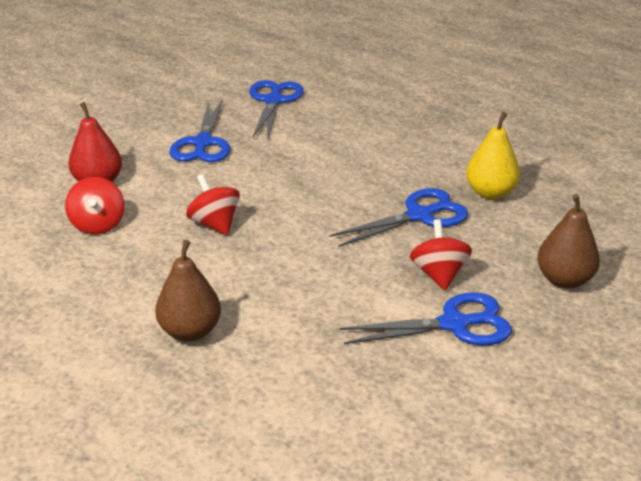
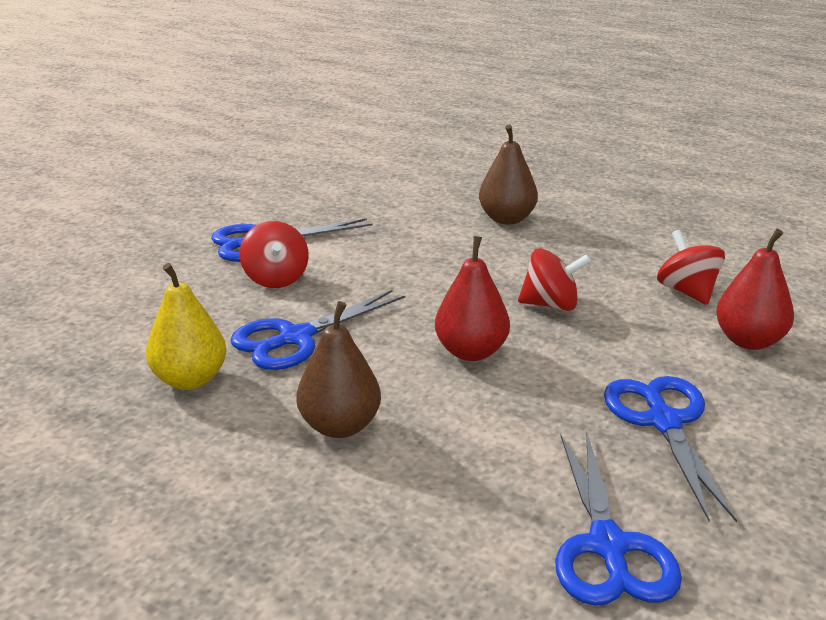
camera: 170 degrees right, 5 degrees down
red spinning top [186,174,240,235] -> red spinning top turned 45 degrees counterclockwise [518,248,591,311]
brown pear [537,194,600,289] -> brown pear moved to [296,301,381,438]
none -> red pear [435,236,510,361]

